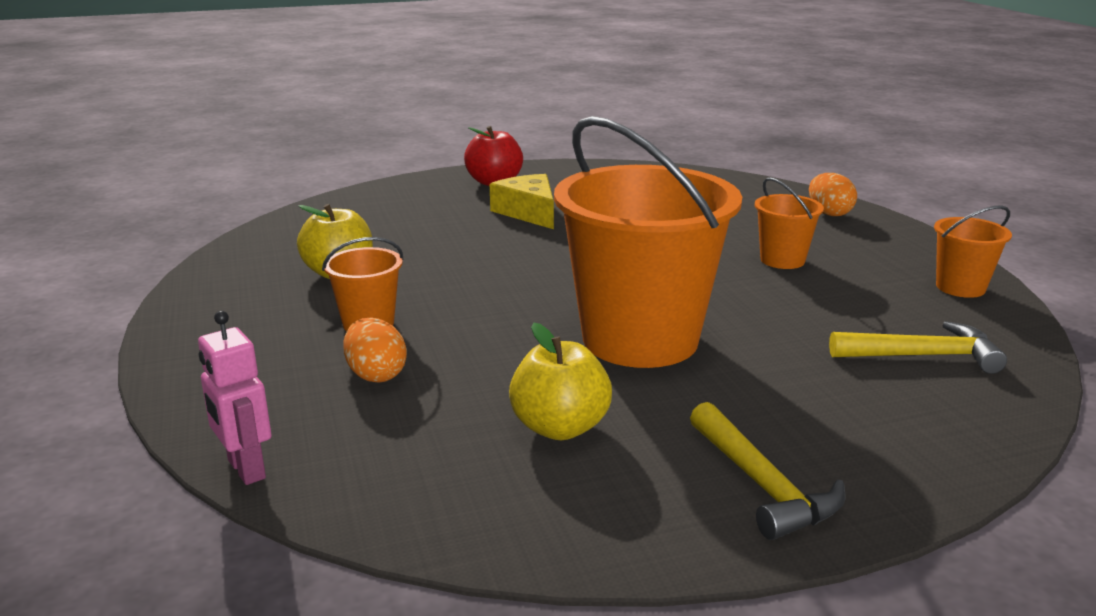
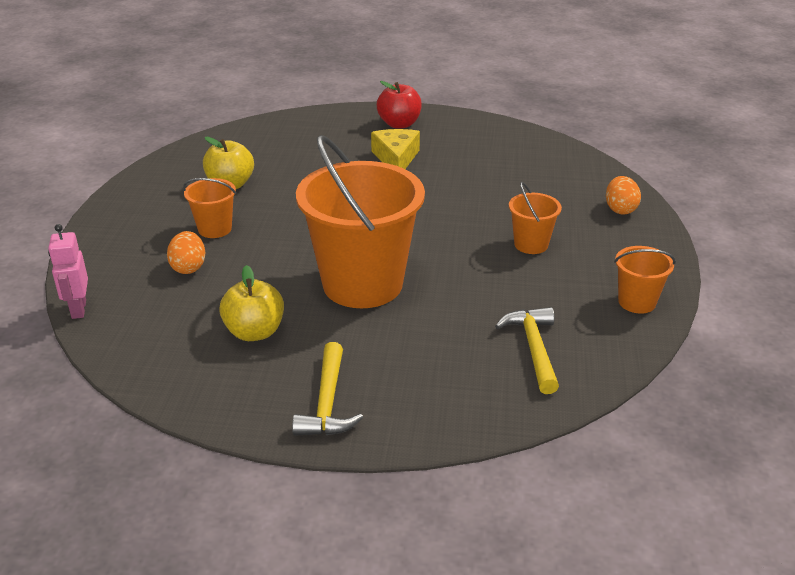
camera: 25 degrees right, 10 degrees up
yellow hammer [829,321,1007,374] -> yellow hammer turned 120 degrees counterclockwise [495,307,559,394]

